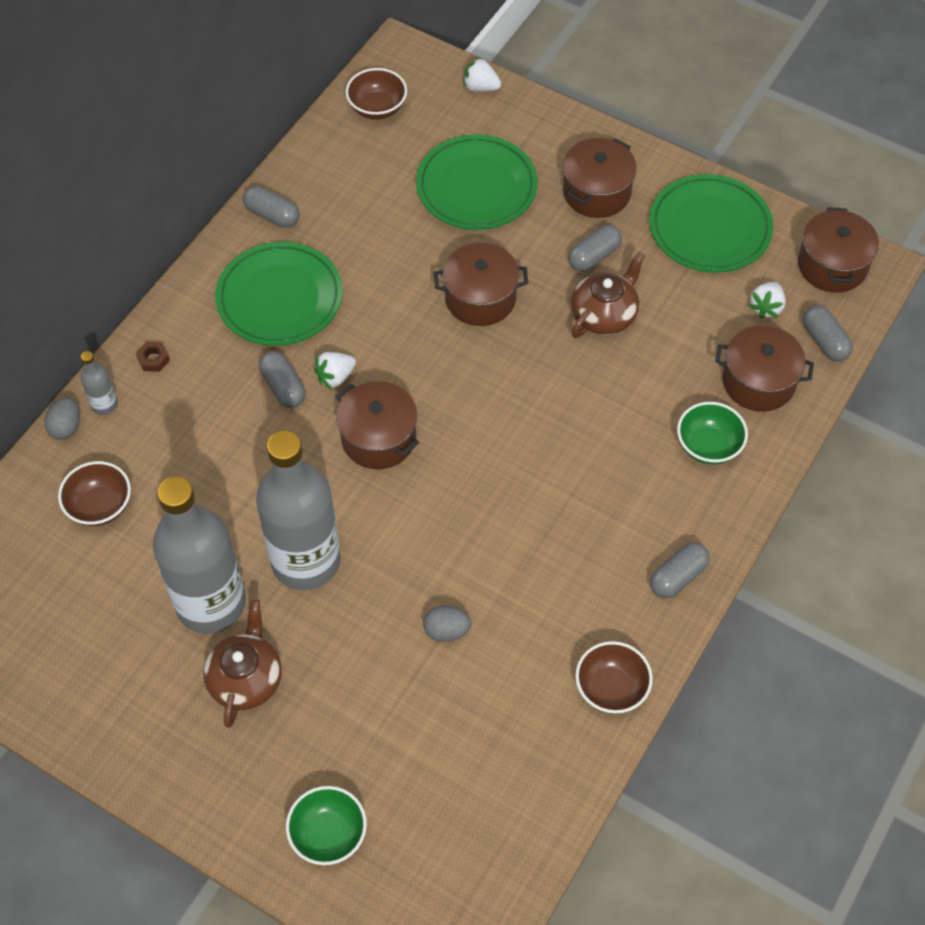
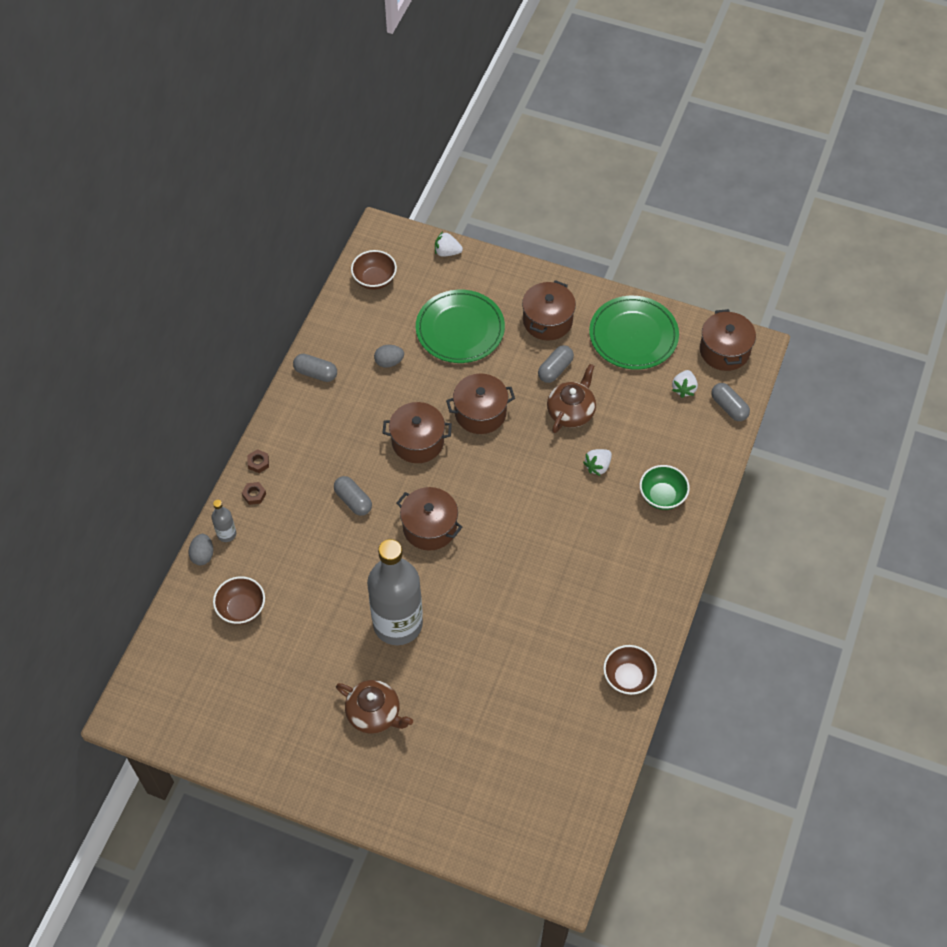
camera: 10 degrees left, 0 degrees up
grey bottle [153,476,246,634] -> none
brown teapot [203,600,282,728] -> brown teapot turned 120 degrees clockwise [336,680,413,734]
green plate [215,242,343,346] -> none
green bowl [286,786,367,865] -> none
white strawberry [314,352,356,389] -> white strawberry moved to [583,449,612,476]
grey egg [423,606,471,642] -> grey egg moved to [374,345,404,368]
grey capsule [650,542,710,598] -> none
brown pot [715,325,814,412] -> brown pot moved to [383,402,452,463]
none -> brown nut [247,449,269,473]

